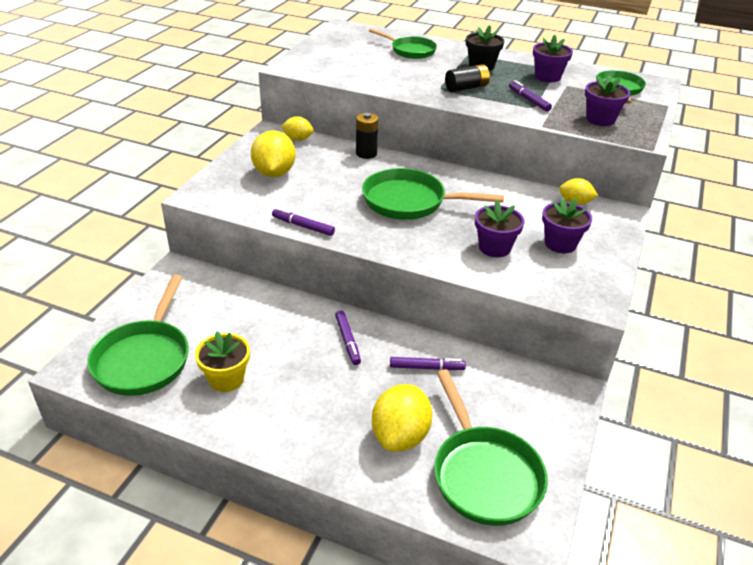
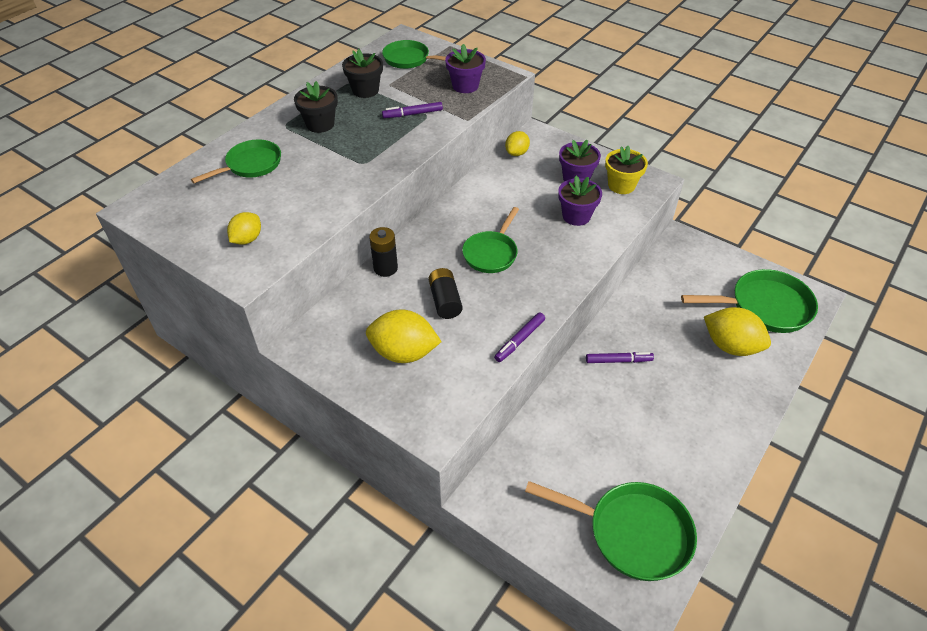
camera: 75 degrees left, 10 degrees up
yellow flower pot [195,331,250,392] -> yellow flower pot moved to [605,146,648,194]
yellow lemon [281,116,314,141] -> yellow lemon moved to [227,212,261,245]
green pan [362,168,504,220] -> green pan [462,207,519,273], size x0.66
purple marker [390,357,466,370] -> none
black battery [445,64,490,92] -> black battery moved to [429,268,463,319]
purple flower pot [533,35,573,82] -> black flower pot [342,49,383,98]

